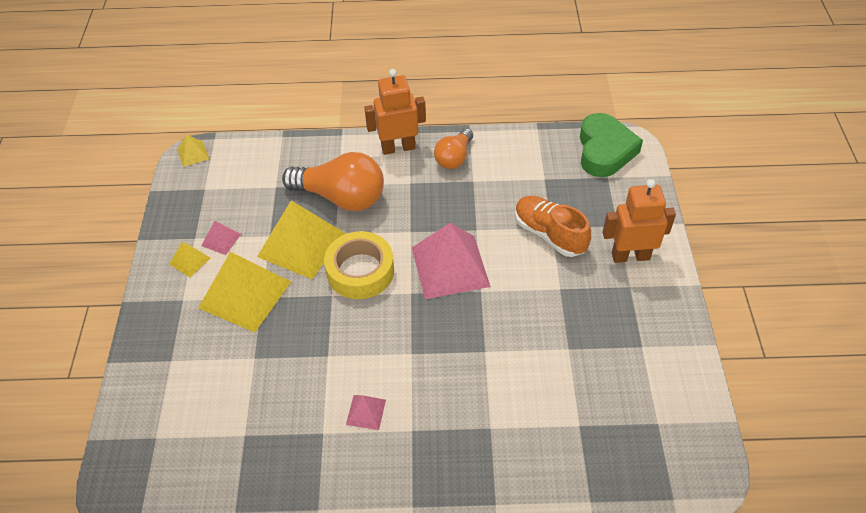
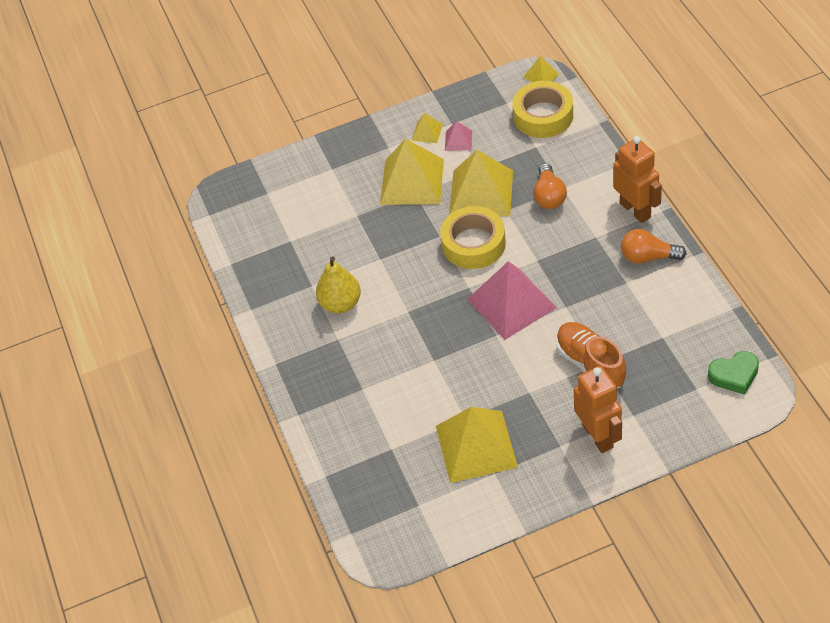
camera: 75 degrees right, 0 degrees up
orange light bulb [282,152,384,211] -> orange light bulb [533,163,567,209], size x0.58
pink pyramid [346,395,386,430] -> yellow pear [316,256,361,313]
orange shoe [515,196,591,257] -> orange shoe turned 60 degrees counterclockwise [556,322,626,388]
green heart [580,113,643,177] -> green heart [708,351,759,395], size x0.62
none -> yellow pyramid [436,407,518,483]
none -> yellow tape [512,81,573,138]

